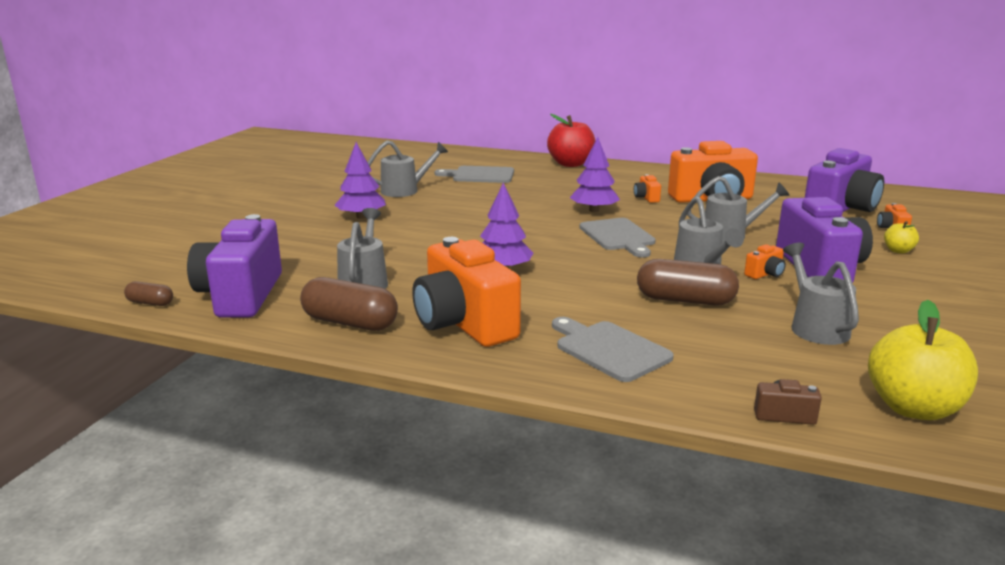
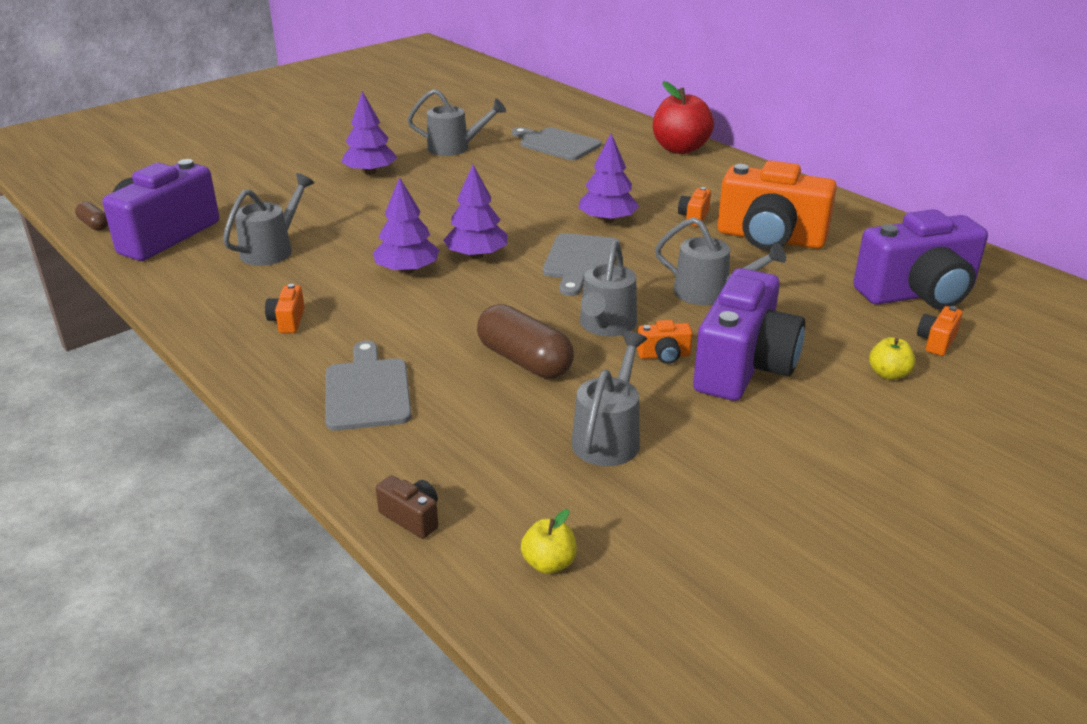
camera: 30 degrees right, 10 degrees up
brown capsule [300,277,398,331] -> none
orange camera [412,237,521,347] -> orange camera [265,284,305,333], size x0.40
yellow apple [868,300,978,420] -> yellow apple [521,509,577,574], size x0.48
none -> purple tree [443,165,507,259]

